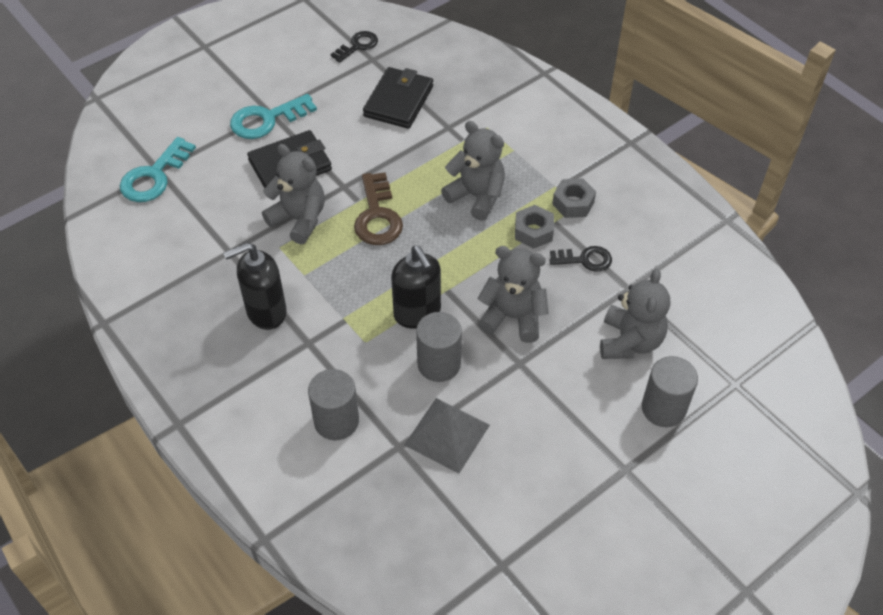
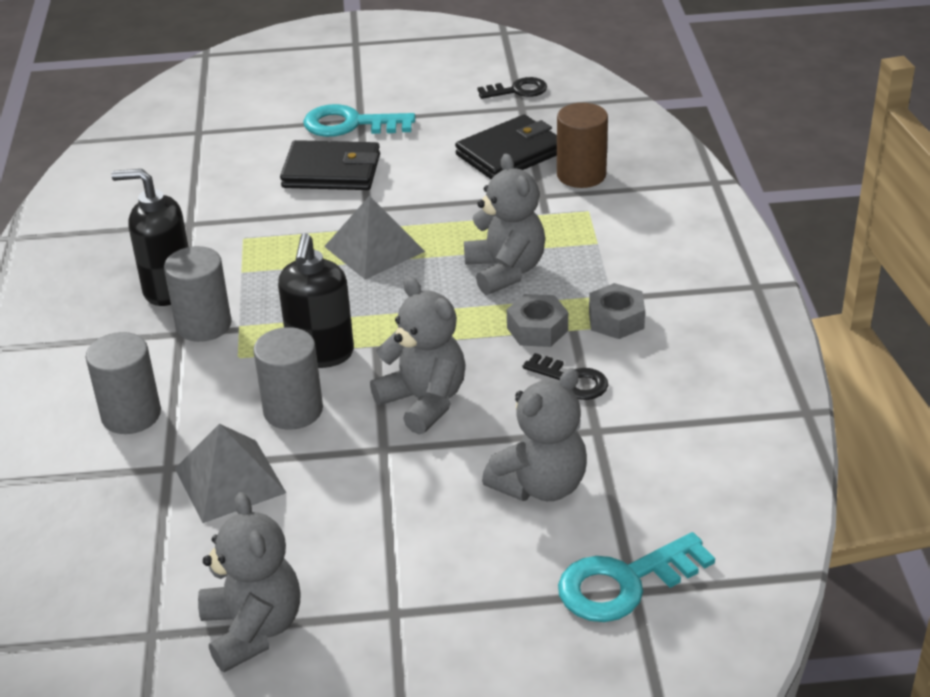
camera: 35 degrees right, 15 degrees down
turquoise key [120,137,196,202] -> turquoise key moved to [558,532,715,622]
grey teddy bear [262,144,325,244] -> grey teddy bear moved to [198,492,301,672]
brown key [354,172,403,245] -> grey pyramid [324,196,425,279]
grey cylinder [642,356,698,427] -> grey cylinder moved to [164,246,232,342]
none -> brown cylinder [557,103,608,188]

